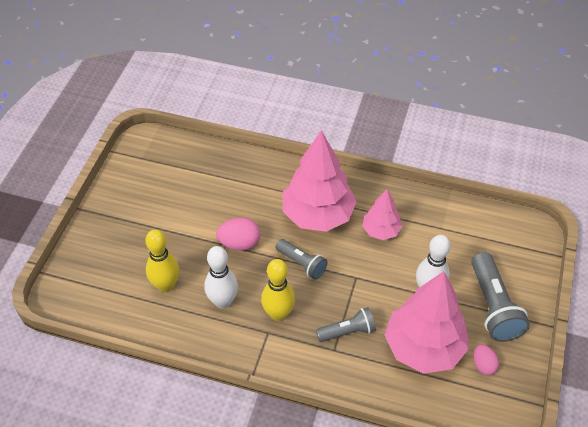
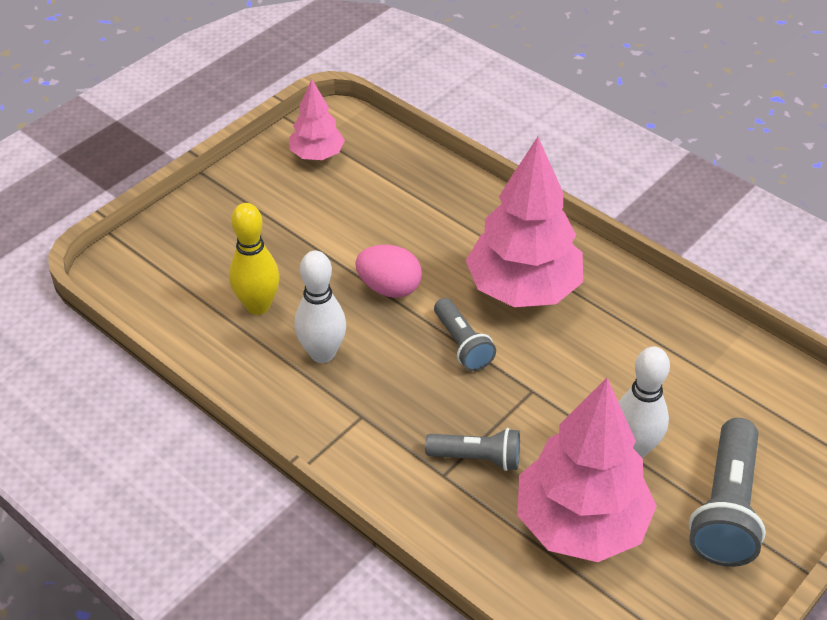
camera: 25 degrees right, 5 degrees down
yellow bowling pin [261,259,295,321] -> none
pink tree [362,189,402,240] -> pink tree moved to [289,79,345,160]
pink egg [474,344,499,375] -> none

